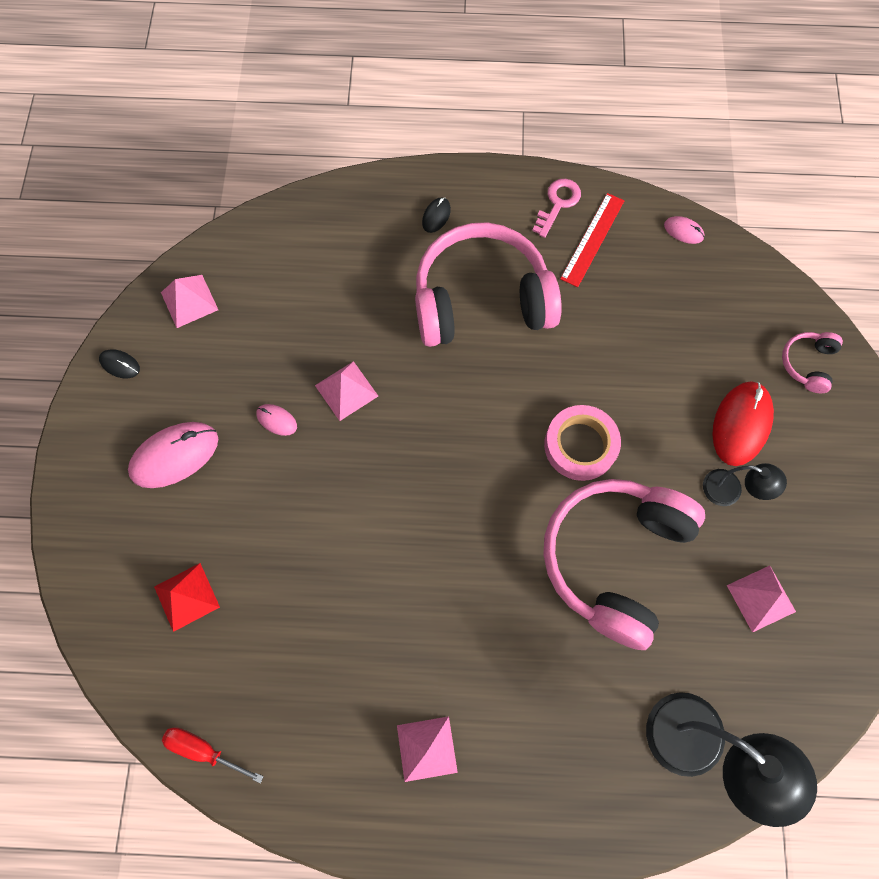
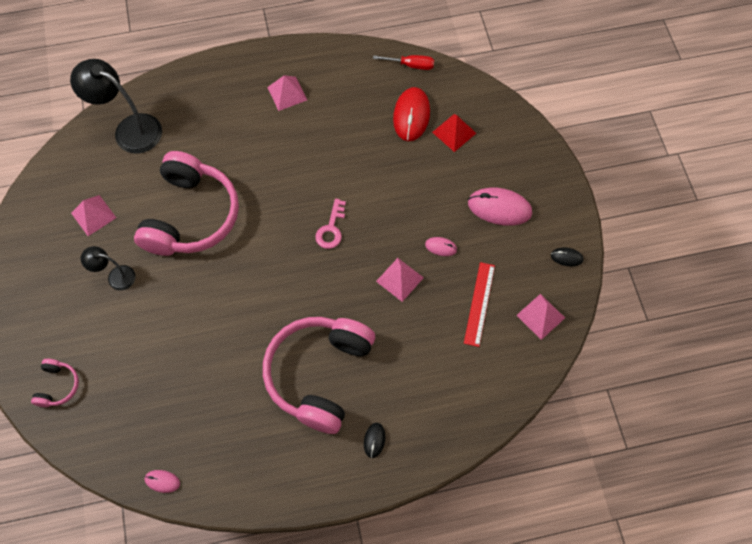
camera: 165 degrees right, 5 degrees down
pink mouse [128,422,218,488] -> pink mouse turned 60 degrees clockwise [468,188,532,226]
pink headphones [415,223,562,347] -> pink headphones turned 135 degrees clockwise [263,317,375,434]
pink key [532,179,581,238] -> pink key moved to [315,199,346,249]
pink tape [544,405,621,481] -> none
red ruler [560,193,624,287] -> red ruler moved to [464,262,495,347]
red mouse [712,381,774,466] -> red mouse moved to [393,87,430,141]

